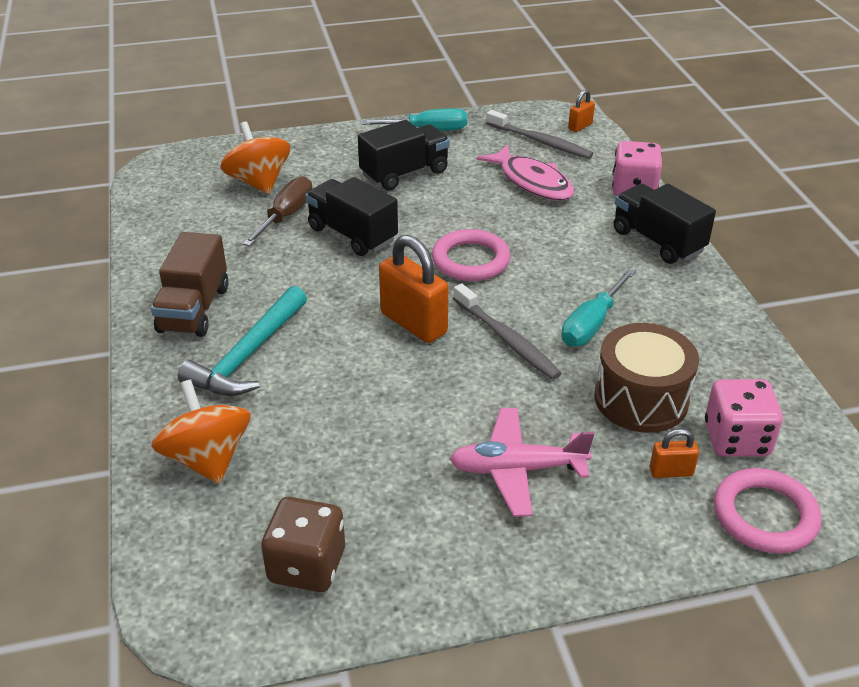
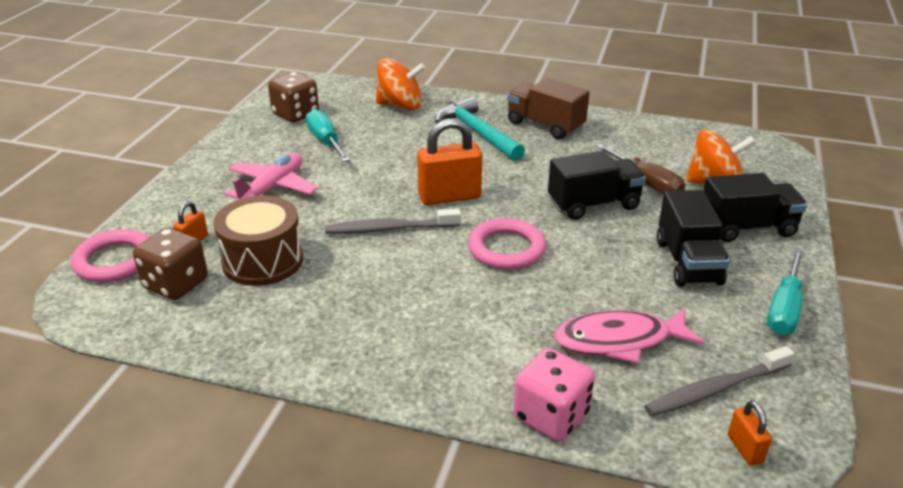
camera: 120 degrees right, 5 degrees down
turquoise screwdriver [561,268,636,347] -> turquoise screwdriver moved to [306,109,350,162]
black truck [614,184,716,264] -> black truck moved to [704,173,807,242]
pink dice [705,379,783,457] -> brown dice [133,228,208,300]

